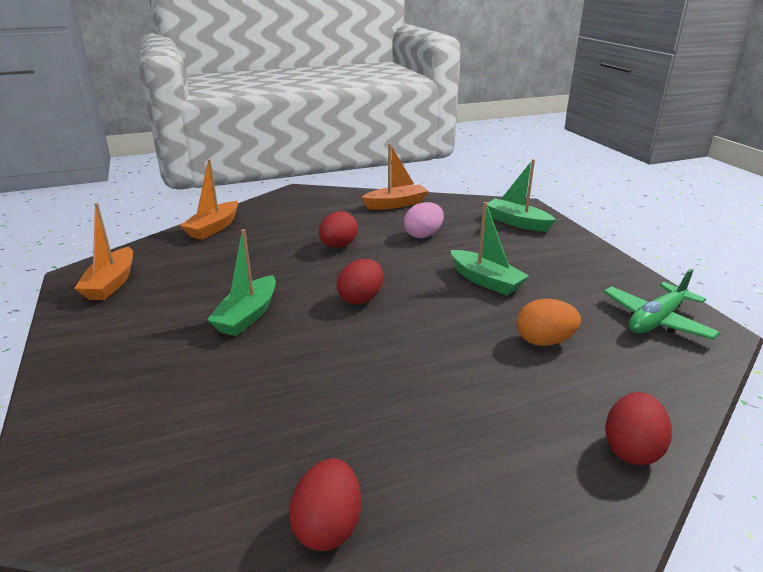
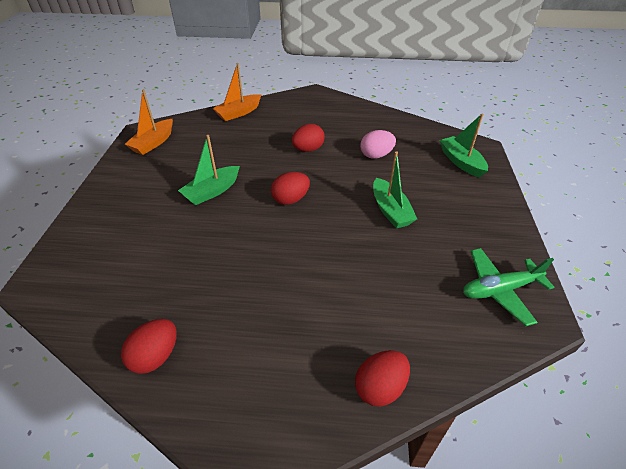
camera: 25 degrees right, 15 degrees up
orange boat [362,143,428,210] -> none
orange egg [517,299,581,346] -> none

